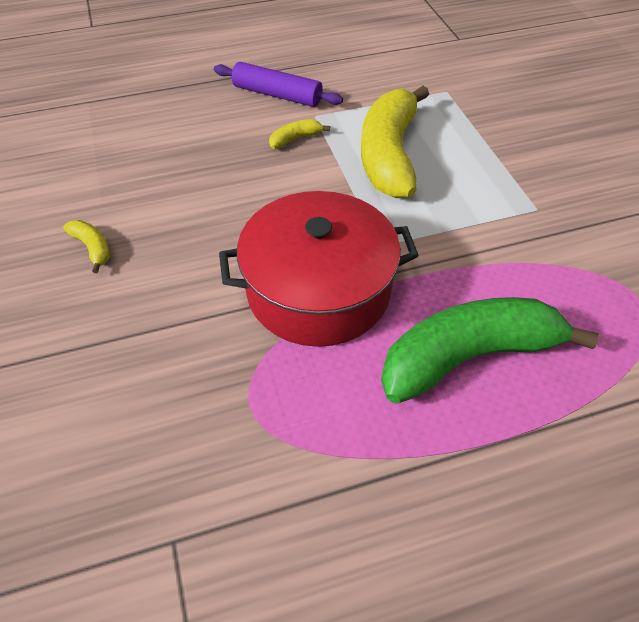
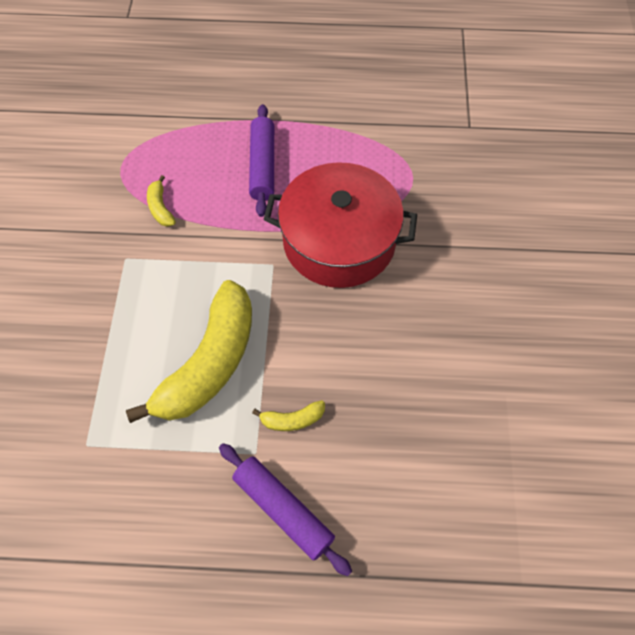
camera: 160 degrees left, 10 degrees up
yellow banana [63,220,110,273] -> yellow banana moved to [147,175,176,227]
green banana [381,297,599,404] -> purple rolling pin [249,104,274,217]

